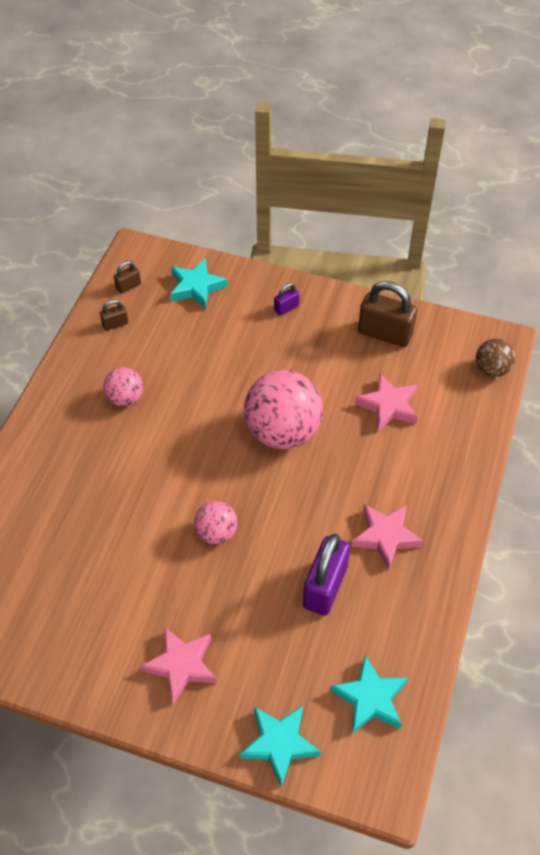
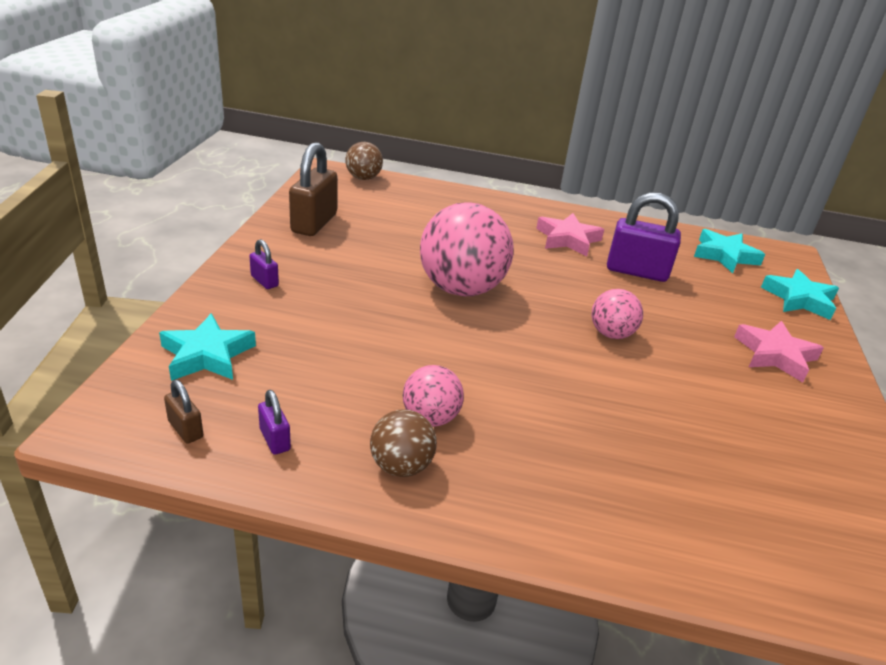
camera: 100 degrees left, 20 degrees down
brown padlock [100,299,129,330] -> purple padlock [258,390,291,455]
pink star [355,373,418,431] -> none
none -> brown ball [370,410,437,477]

